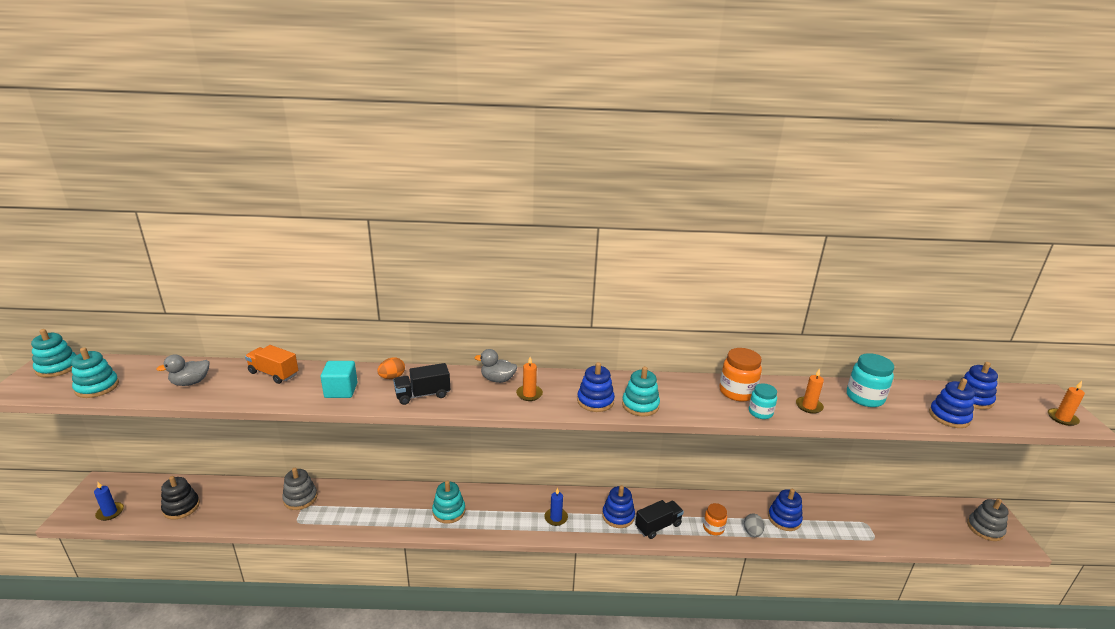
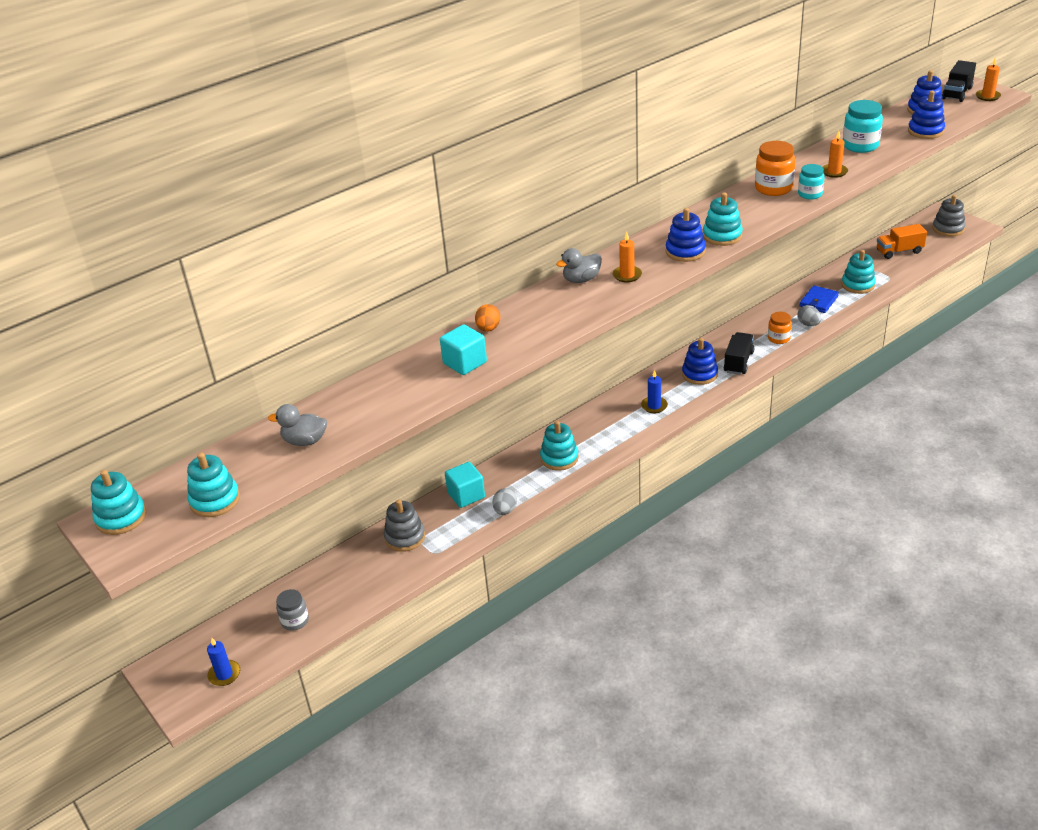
camera: 35 degrees left, 10 degrees up
grey duck [156,354,210,386] -> grey duck turned 75 degrees clockwise [268,404,327,446]
black stacking toy [161,476,200,519] -> grey jar [276,589,309,631]
orange truck [245,345,298,384] -> orange truck moved to [877,224,927,259]
black truck [393,363,450,405] -> black truck moved to [942,60,976,102]
blue stacking toy [768,489,803,531] -> blue wallet [799,285,839,313]
none -> turquoise cube [445,462,485,508]
none -> grey egg [493,488,517,515]
none -> turquoise stacking toy [842,250,876,294]

